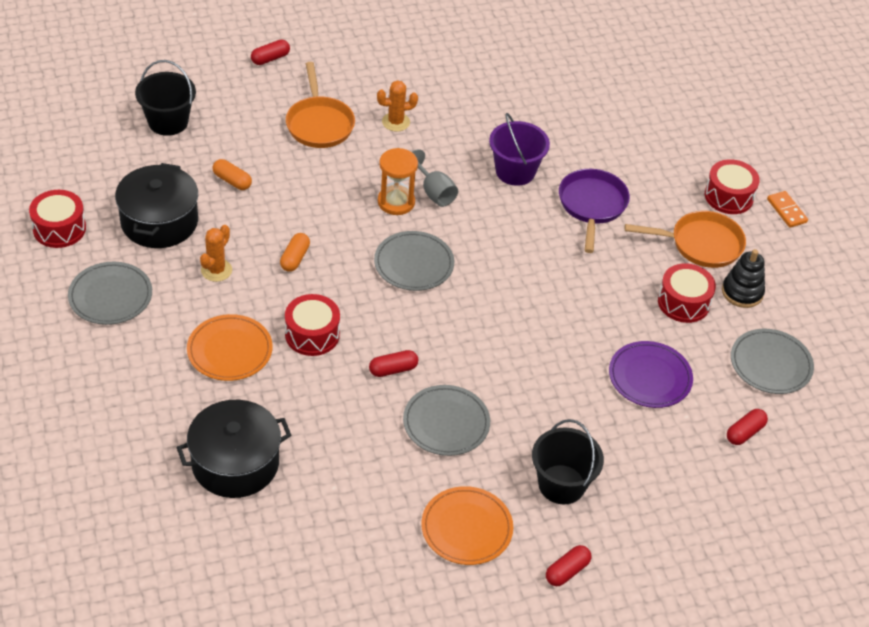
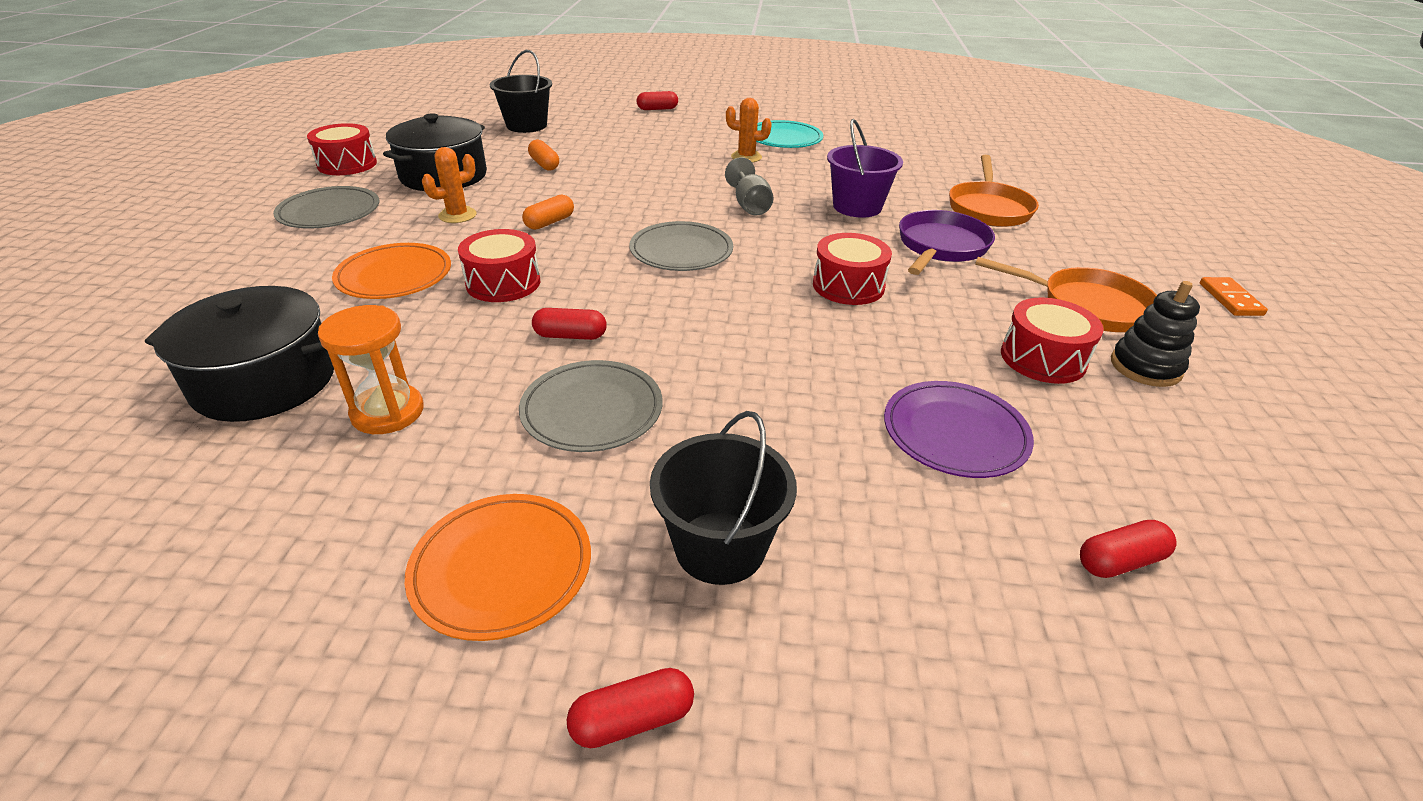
camera: 25 degrees right, 10 degrees down
orange pan [286,62,355,148] -> orange pan moved to [949,155,1039,227]
orange hourglass [378,148,418,215] -> orange hourglass moved to [318,305,424,434]
red drum [705,159,760,214] -> red drum moved to [813,233,892,305]
grey plate [731,329,814,394] -> none
none -> turquoise plate [756,120,823,148]

